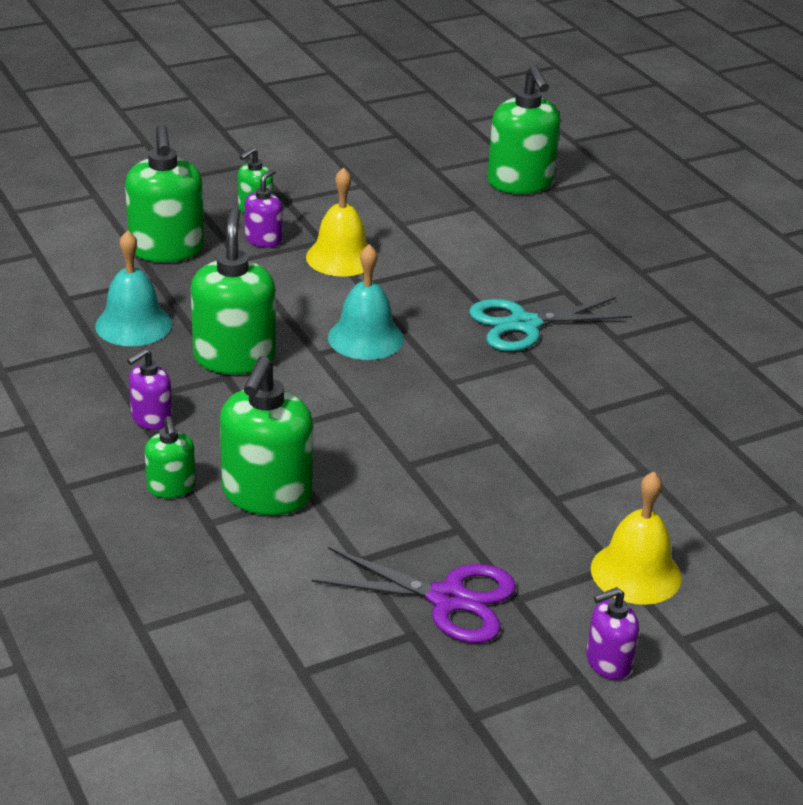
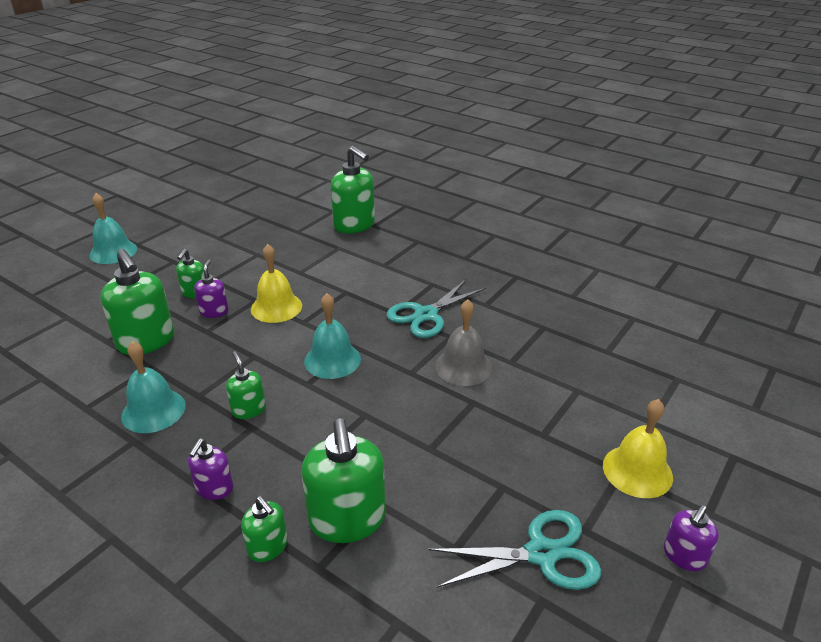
camera: 25 degrees left, 0 degrees up
green soap dispenser [191,207,276,374] -> green soap dispenser [226,351,266,419], size x0.53
purple scissors [312,547,516,643] -> turquoise scissors [428,510,602,590]
none -> turquoise bell [89,193,137,264]
none -> grey bell [435,299,492,386]

